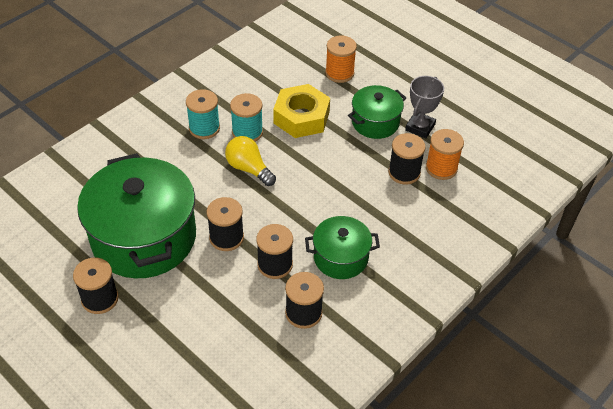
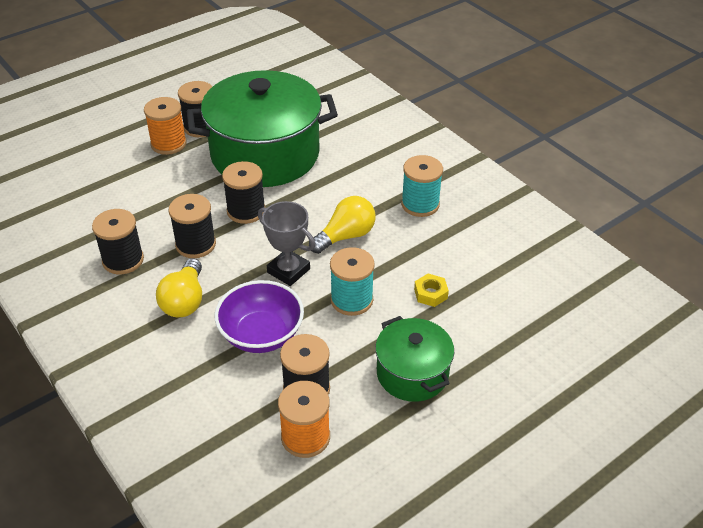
camera: 100 degrees right, 5 degrees down
turquoise spool [230,93,263,142] -> turquoise spool moved to [330,247,375,316]
yellow nut [273,84,330,138] -> yellow nut [414,274,449,307], size x0.43
green pot [305,216,380,279] -> yellow light bulb [156,258,202,317]
orange spool [325,36,357,83] -> orange spool moved to [144,97,187,155]
grey trophy [405,76,444,138] -> grey trophy moved to [258,201,315,286]
none -> purple bowl [214,280,304,353]

